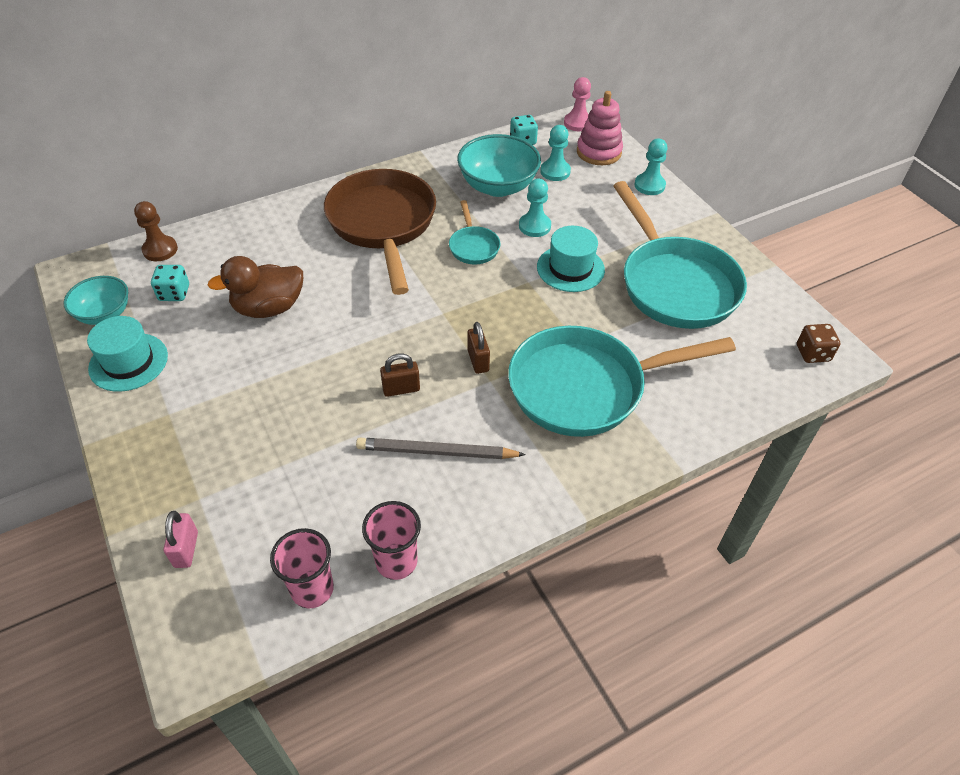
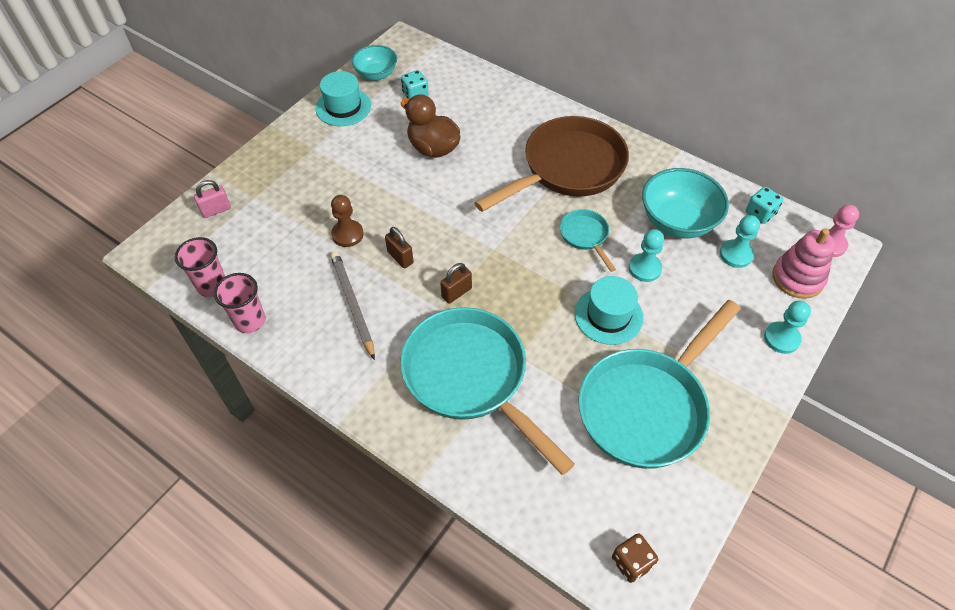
camera: 65 degrees right, 5 degrees up
brown pawn [134,201,178,261] -> brown pawn moved to [331,195,364,247]
turquoise pan [449,200,501,264] -> turquoise pan turned 105 degrees clockwise [560,209,616,272]

